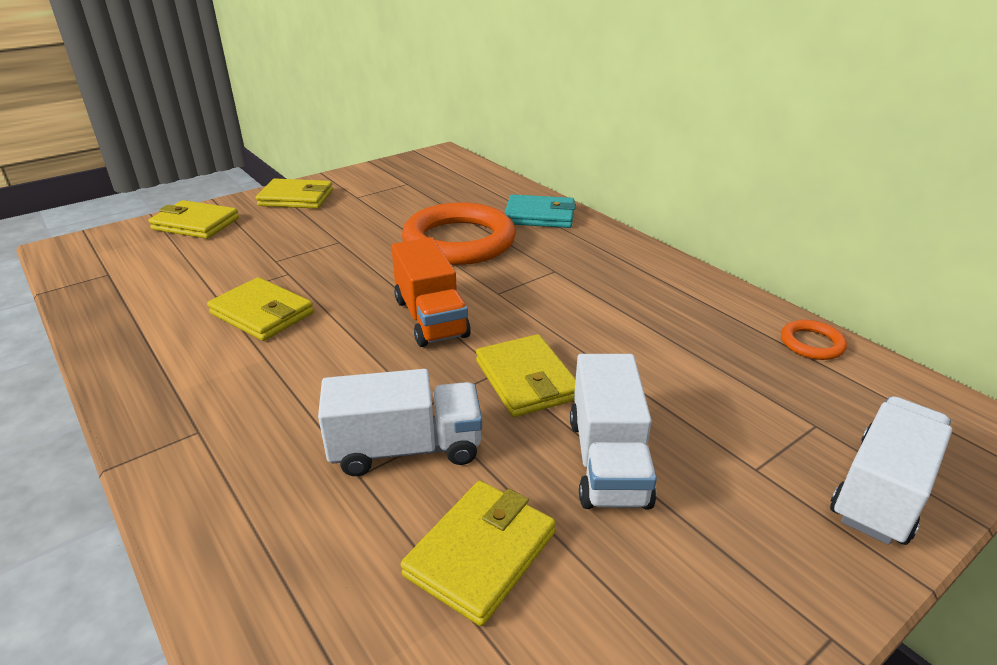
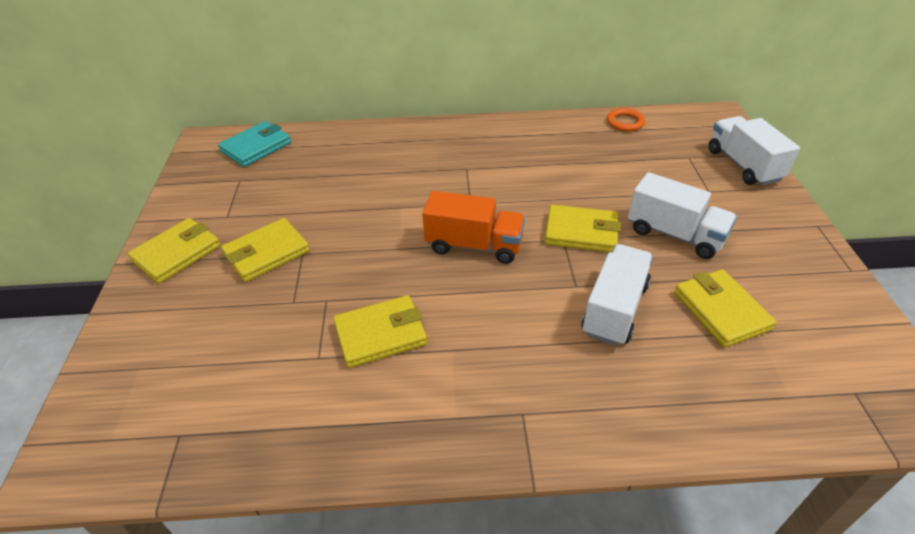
camera: 55 degrees left, 10 degrees up
yellow wallet [148,200,239,239] -> yellow wallet moved to [221,218,310,282]
orange ring [402,202,516,265] -> none
turquoise wallet [504,194,576,228] -> turquoise wallet moved to [218,121,291,167]

